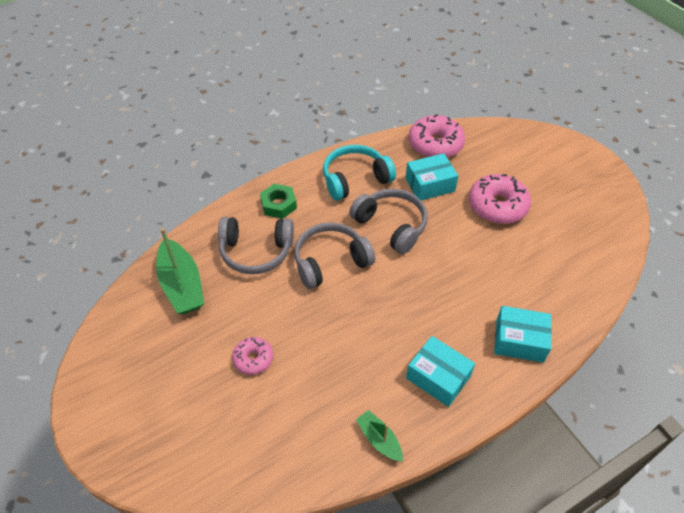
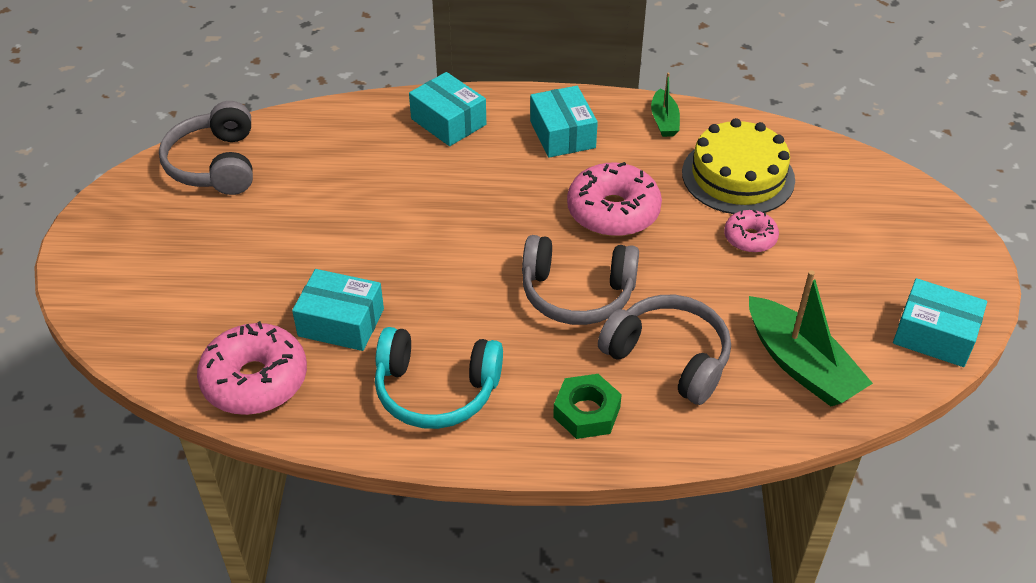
camera: 145 degrees left, 5 degrees down
green boat [156,228,204,314] -> green boat turned 135 degrees clockwise [749,270,873,406]
grey headphones [349,189,428,254] -> grey headphones moved to [159,101,253,195]
pink donut [469,174,531,224] -> pink donut moved to [567,162,662,237]
none -> yellow cake [682,118,795,214]
none -> turquoise box [893,278,987,367]

